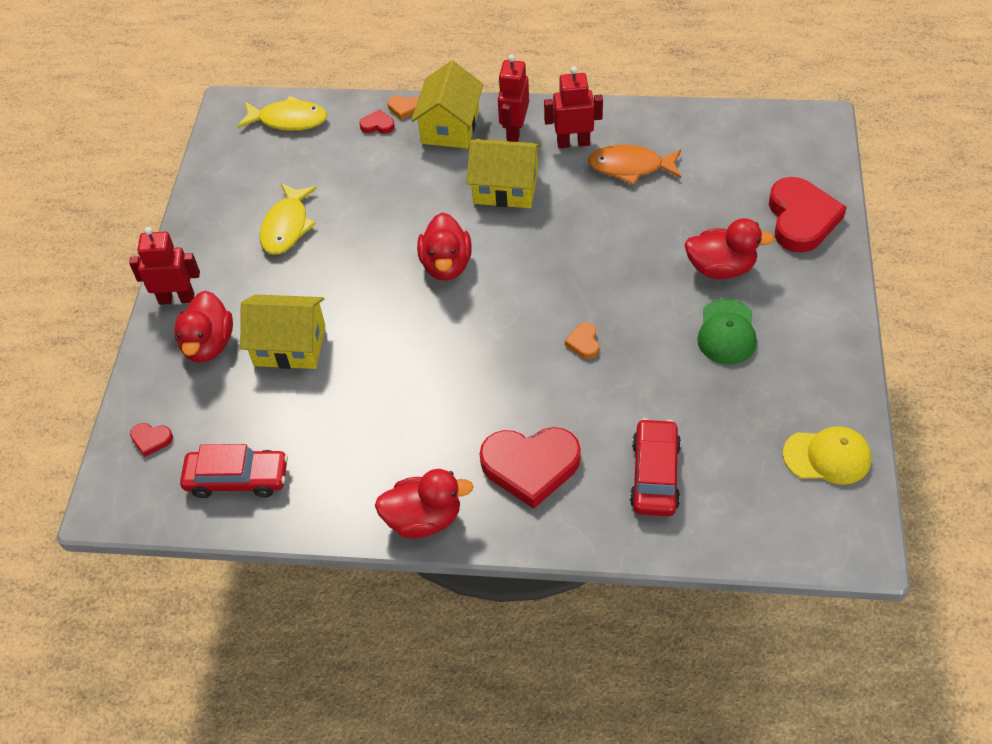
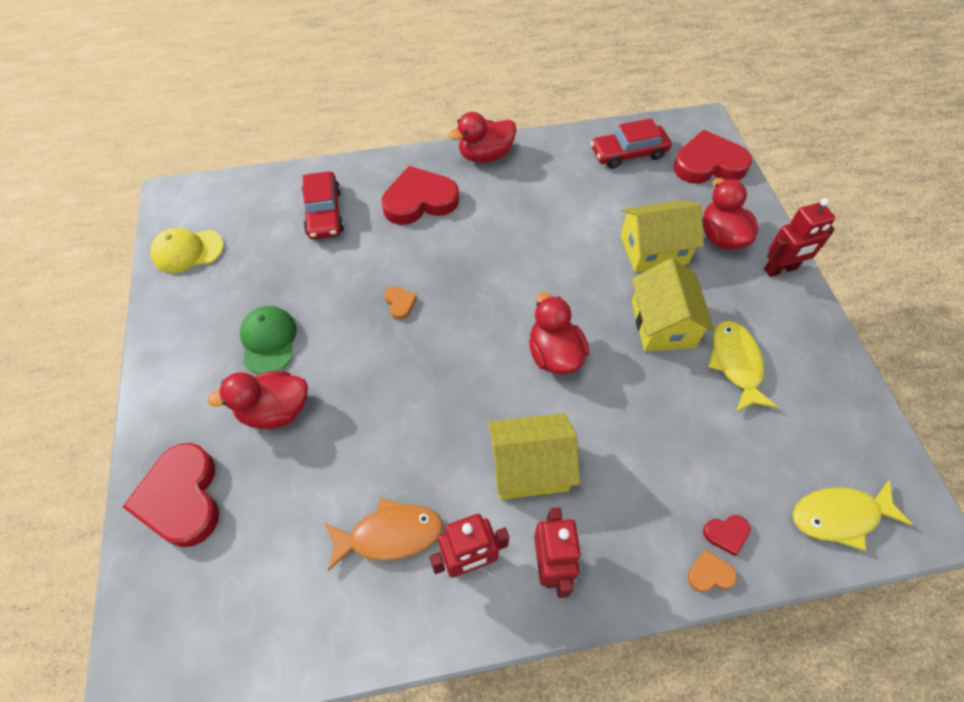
camera: 160 degrees right, 5 degrees up
red heart [130,423,173,457] -> red heart [673,130,752,184], size x2.32
yellow house [411,61,484,148] -> yellow house moved to [632,258,715,352]

